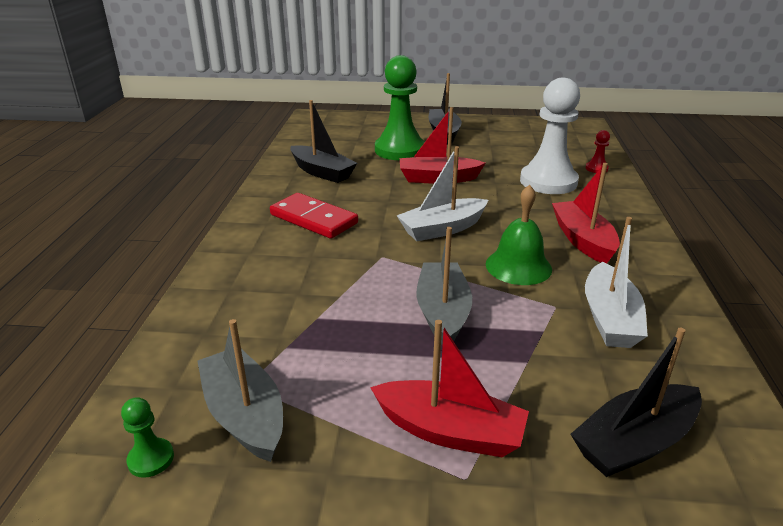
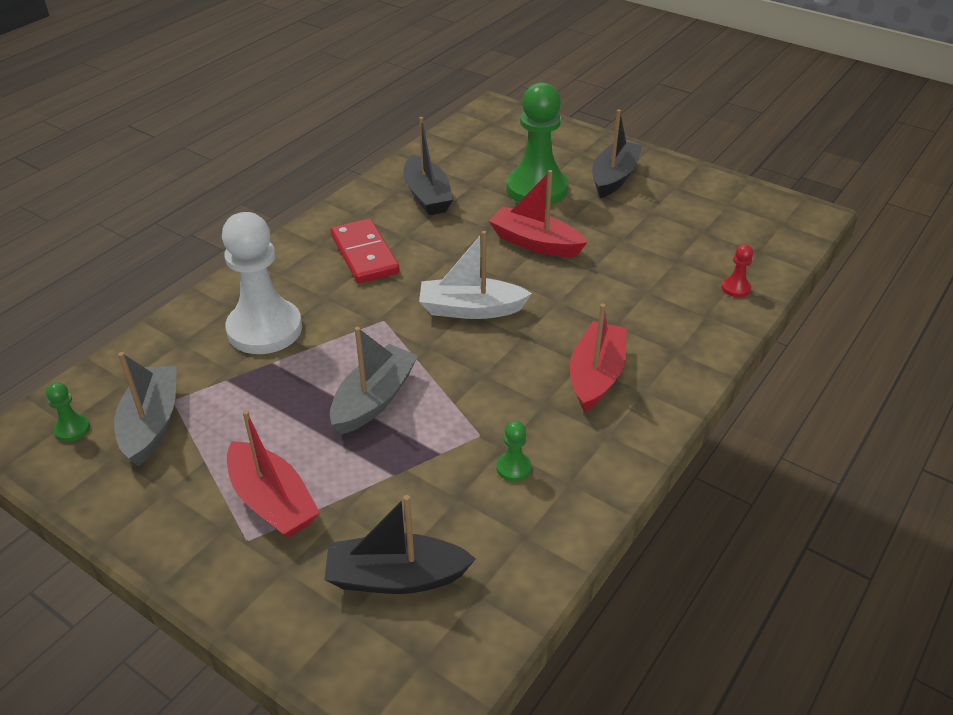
camera: 30 degrees right, 10 degrees up
green bell [486,185,552,285] -> none
white pawn [520,78,580,194] -> white pawn moved to [222,212,302,354]
white boat [585,217,648,348] -> green pawn [496,421,532,482]

